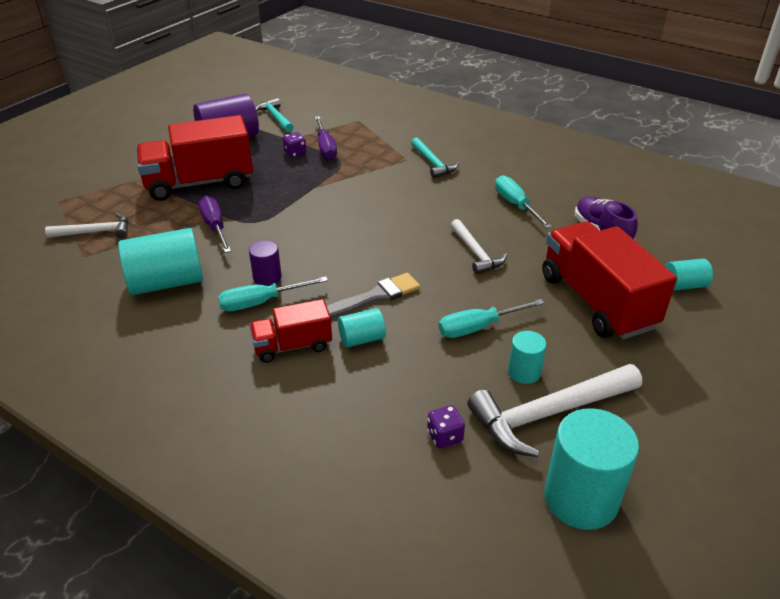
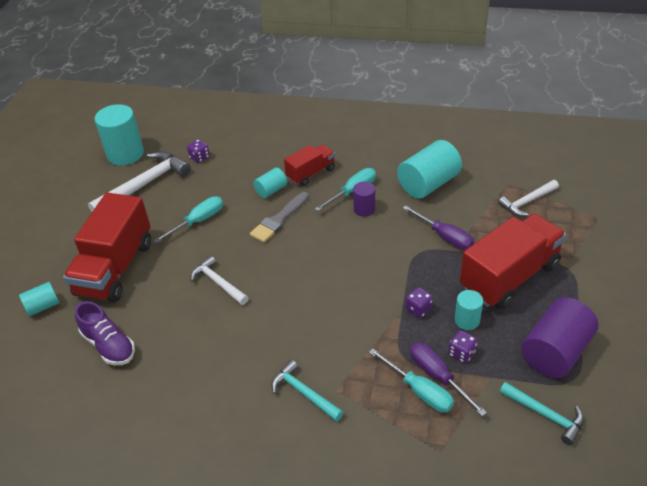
camera: 160 degrees right, 5 degrees up
turquoise screwdriver [495,175,552,229] -> turquoise screwdriver moved to [369,348,454,413]
turquoise cylinder [508,331,546,384] -> turquoise cylinder moved to [455,290,483,330]
red truck [542,221,677,339] -> red truck turned 60 degrees clockwise [63,193,151,302]
none -> purple dice [406,287,433,318]

